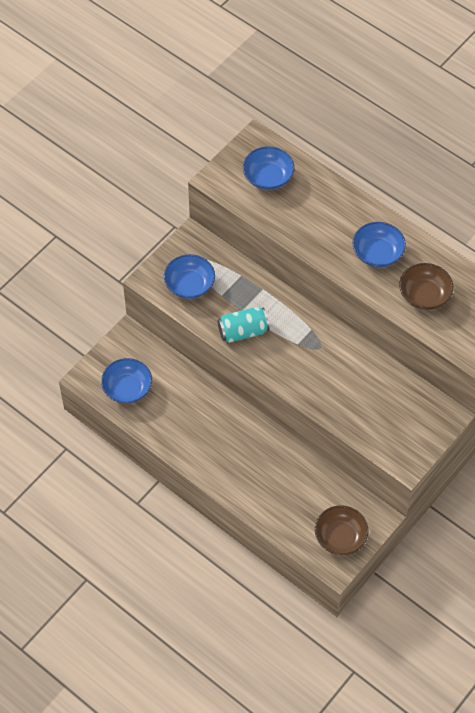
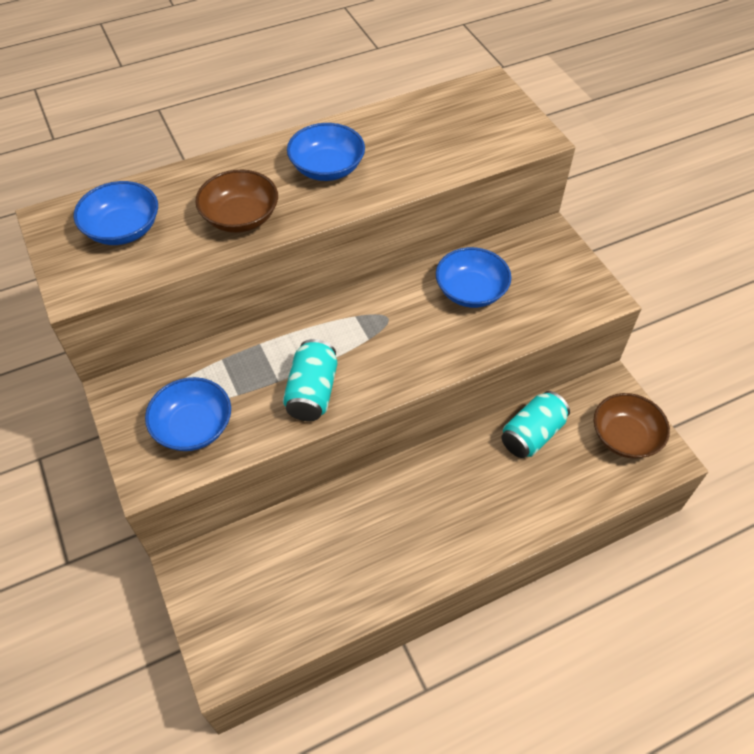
camera: 65 degrees left, 5 degrees down
blue bowl [101,358,152,404] -> blue bowl moved to [436,247,511,308]
brown bowl [399,263,453,310] -> brown bowl moved to [195,170,278,233]
none -> turquoise can [501,391,570,458]

